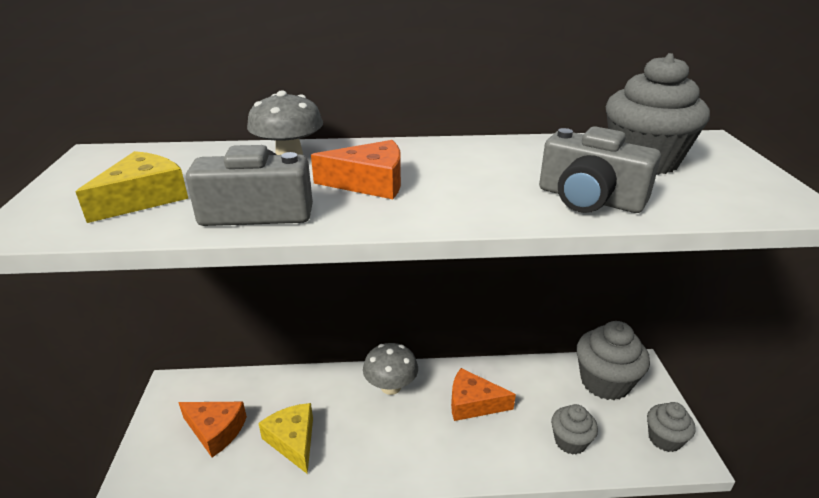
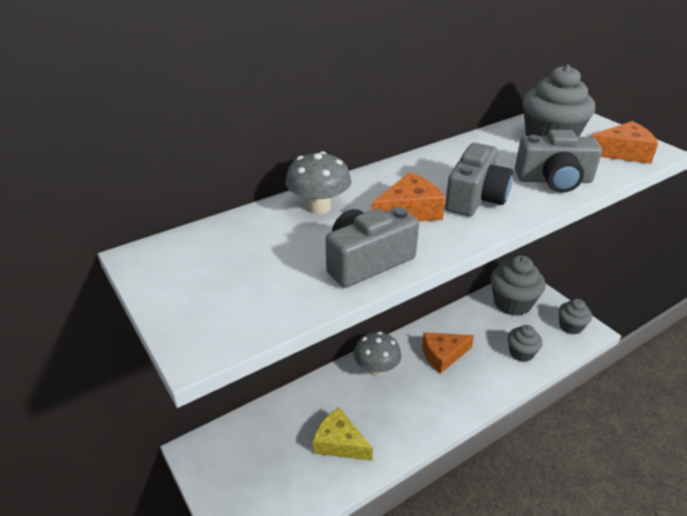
camera: 30 degrees left, 5 degrees up
yellow cheese [76,151,188,223] -> none
orange cheese [178,402,247,457] -> orange cheese moved to [590,121,658,164]
none -> grey camera [445,143,513,216]

